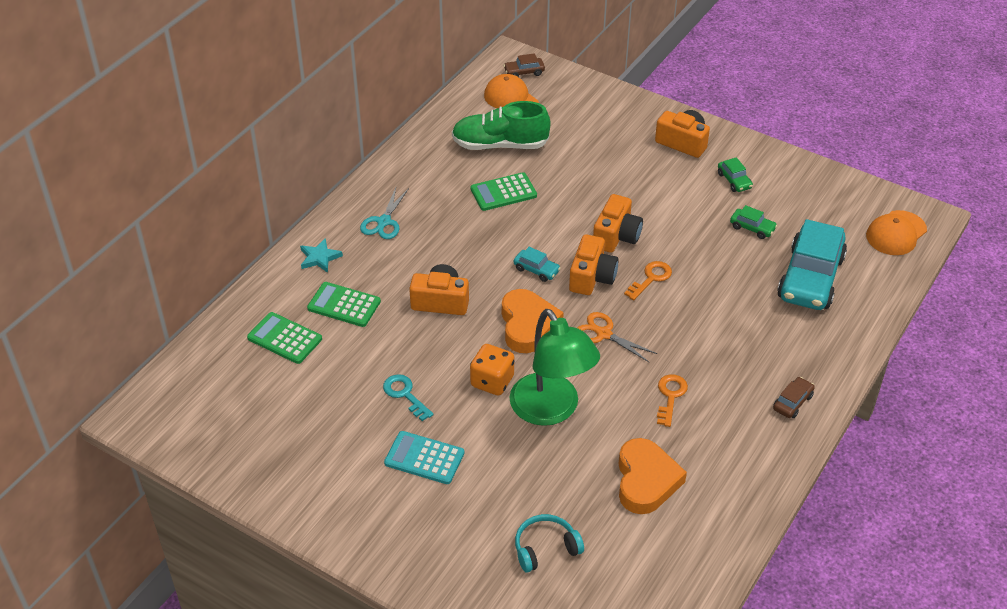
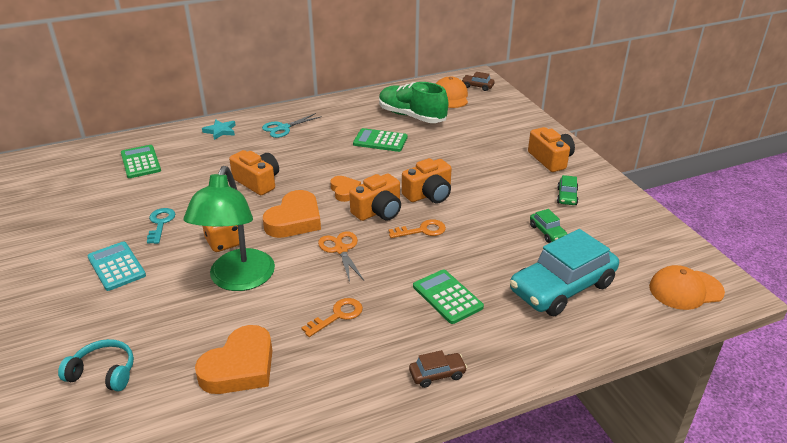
camera: 35 degrees right, 10 degrees down
green calculator [307,282,381,327] -> green calculator moved to [413,269,484,324]
turquoise car [514,247,561,282] -> orange heart [330,176,361,202]

